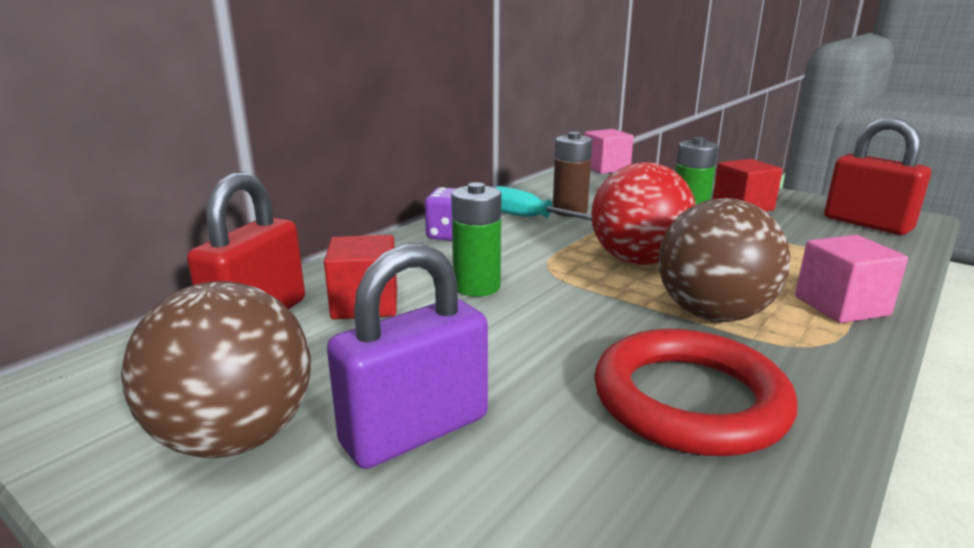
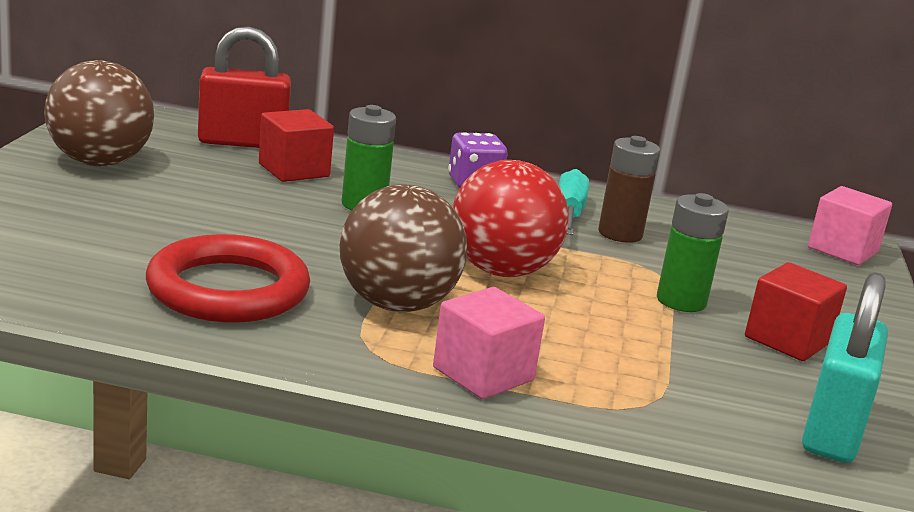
camera: 60 degrees right, 0 degrees up
purple padlock [327,243,488,469] -> none
red padlock [824,117,931,235] -> turquoise padlock [802,272,888,463]

